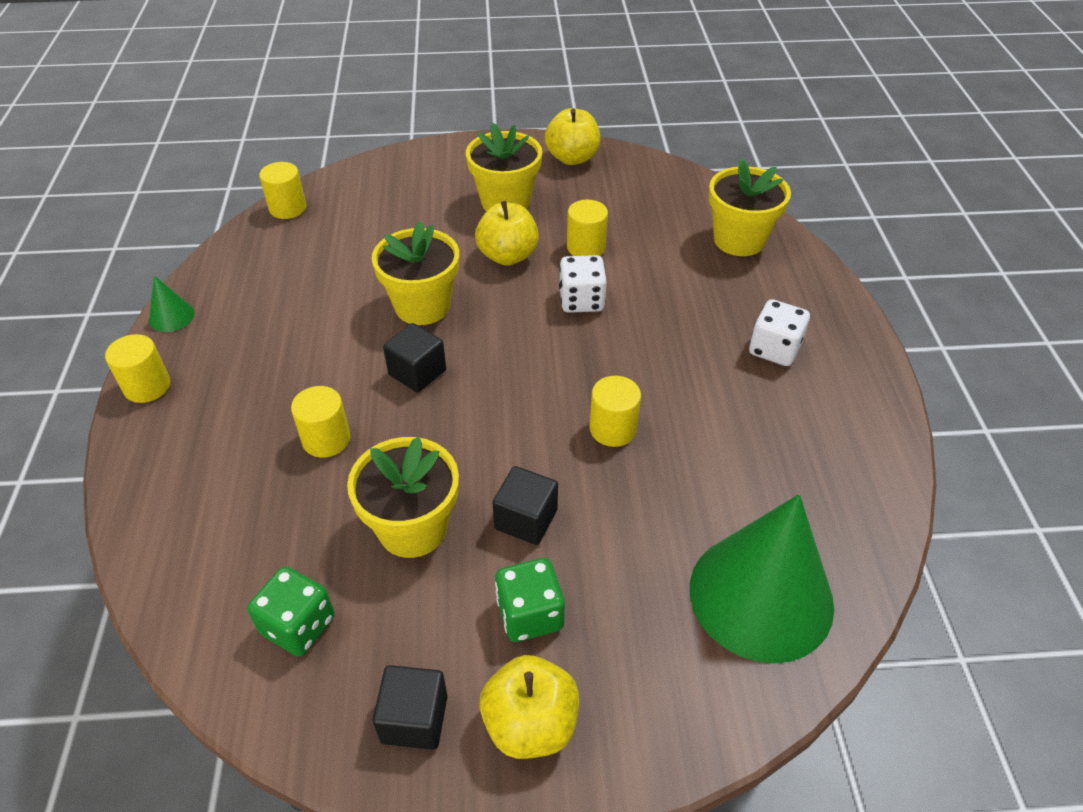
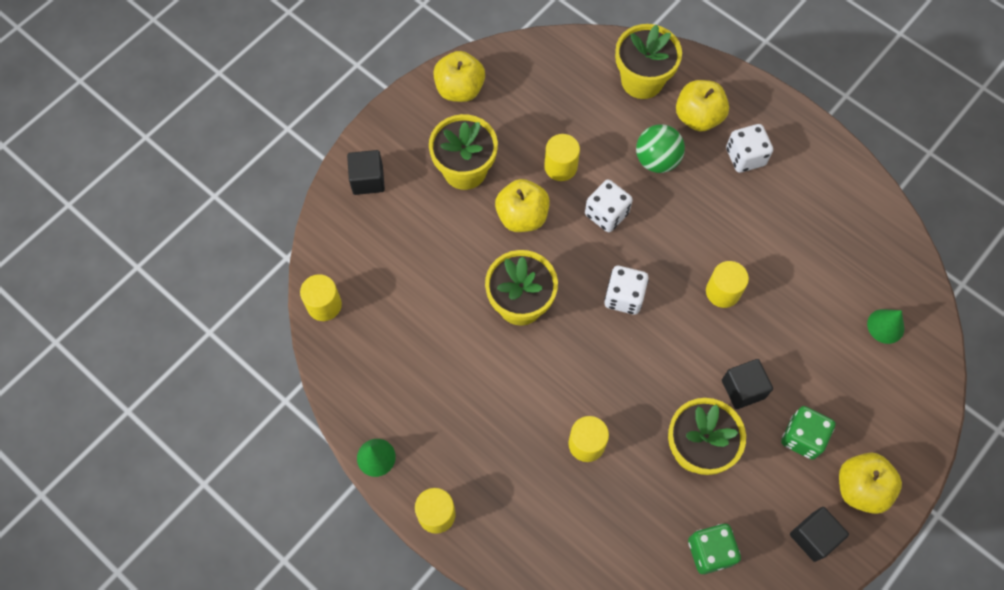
camera: 45 degrees left, 20 degrees up
black cube [383,323,446,393] -> black cube moved to [347,150,385,195]
green cone [690,494,834,663] -> green cone [867,309,904,344], size x0.40
none -> white dice [604,266,649,315]
none -> green ball [636,124,685,173]
none -> yellow apple [676,80,729,132]

